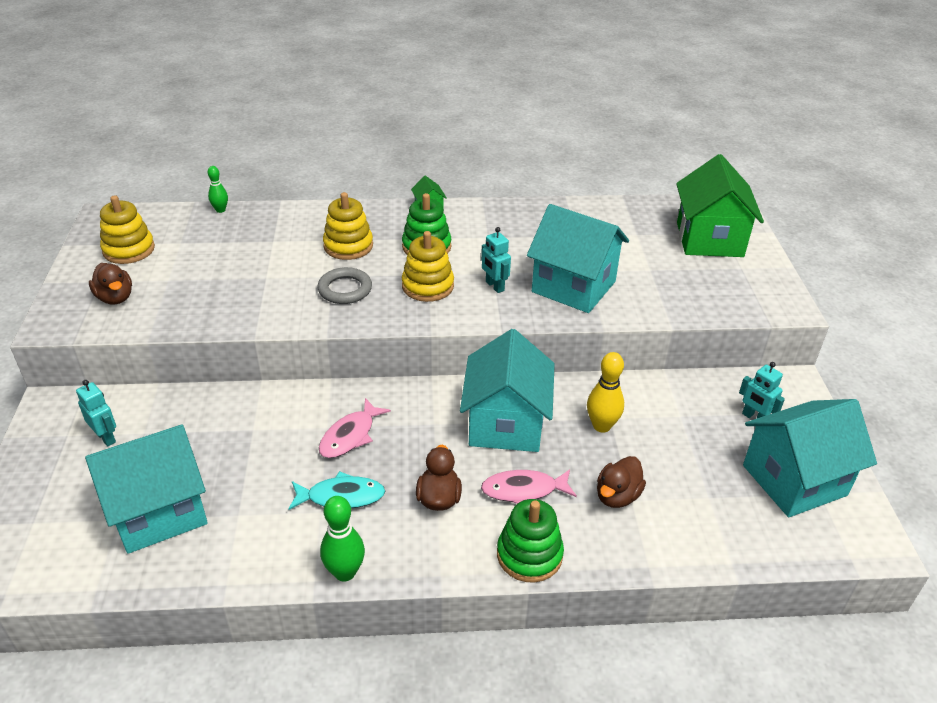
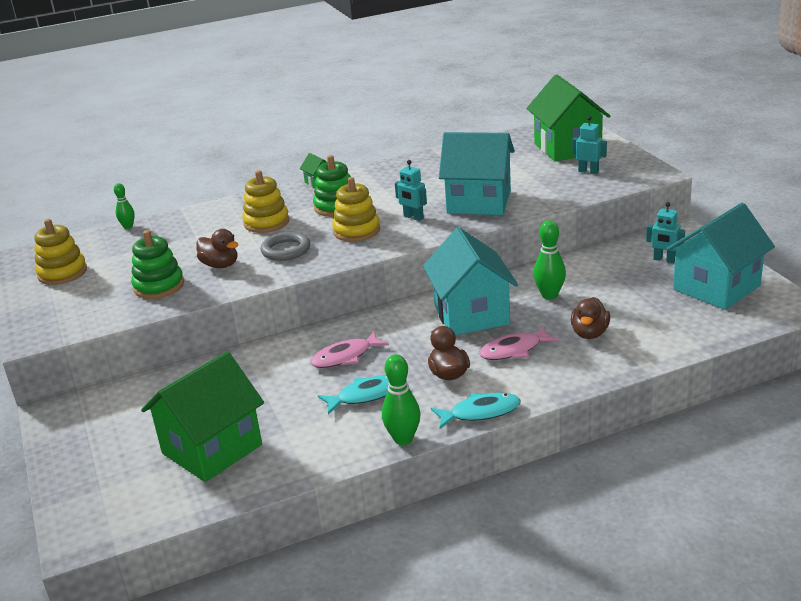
camera: 15 degrees left, 10 degrees down
turquoise robot [76,380,116,447] -> turquoise robot moved to [572,116,607,174]
turquoise house [85,425,208,554] -> green house [141,351,264,482]
brown duck [89,263,132,305] -> brown duck moved to [196,229,238,268]
pink fish [319,398,391,458] -> pink fish turned 45 degrees clockwise [310,331,389,368]
green stacking toy [497,499,564,583] -> green stacking toy moved to [131,230,184,299]
yellow bowling pin [587,352,624,433] -> green bowling pin [533,220,566,300]
none -> turquoise fish [431,393,521,429]

